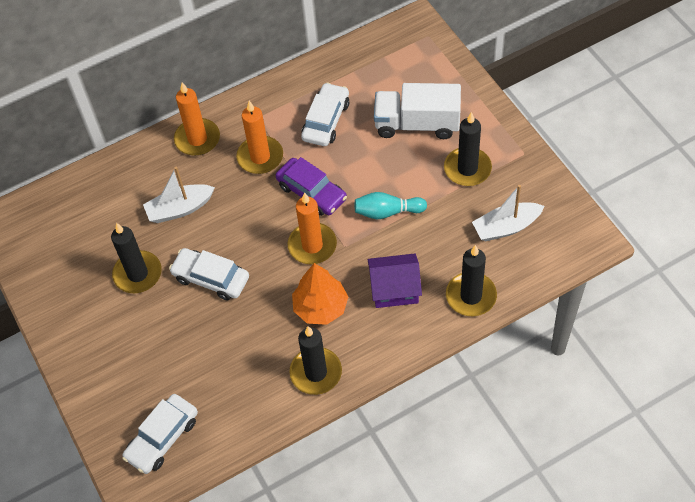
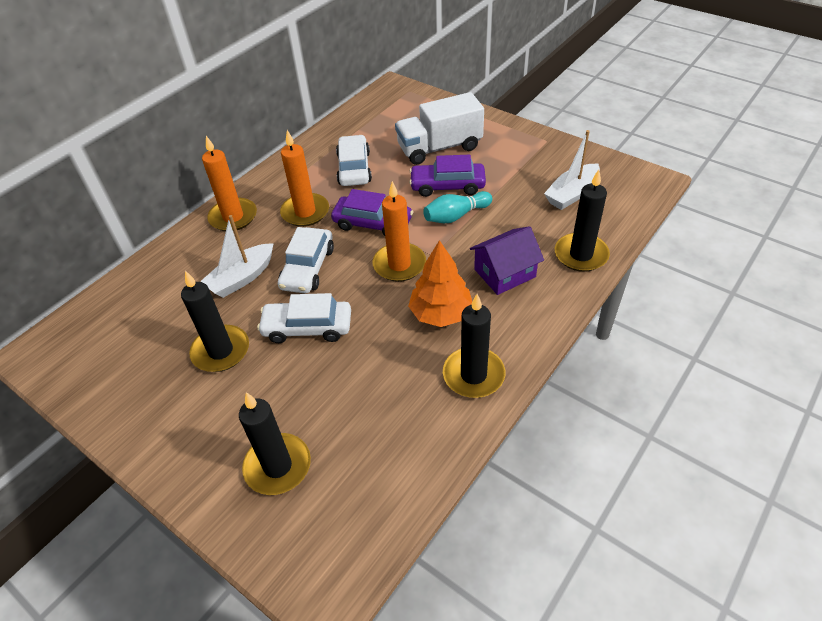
camera: 25 degrees left, 10 degrees down
white car [122,394,198,474] -> white car moved to [278,227,334,294]
black candle [444,112,492,186] -> black candle moved to [239,392,311,495]
none -> purple car [409,155,486,197]

